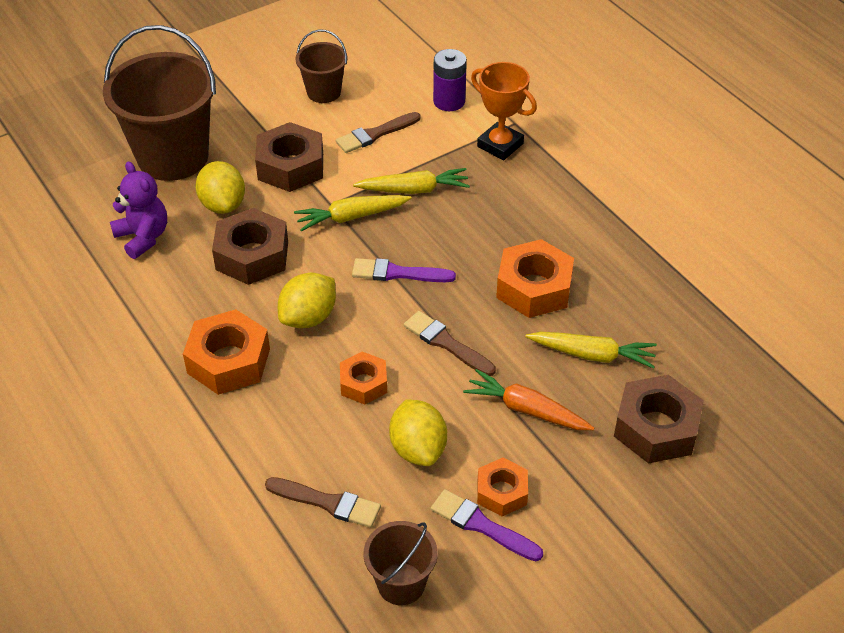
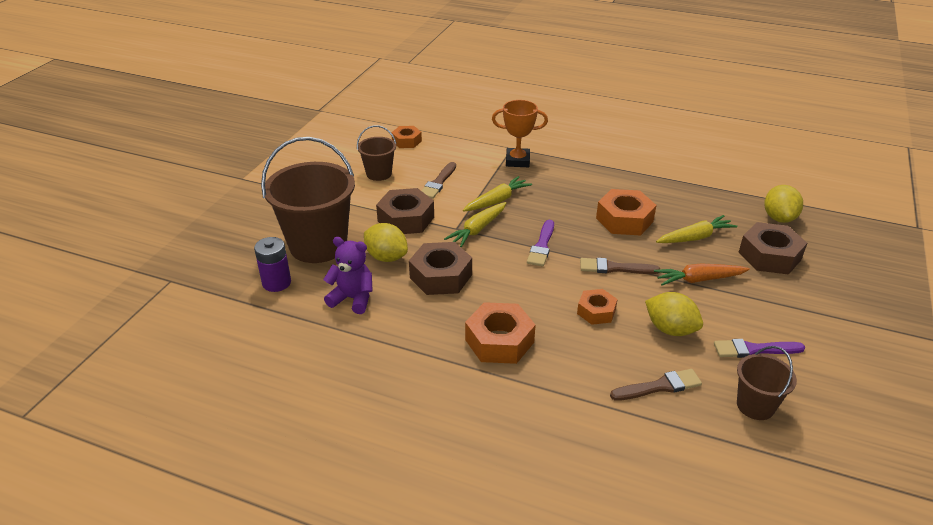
camera: 35 degrees left, 10 degrees down
yellow lemon [278,272,336,328] -> yellow lemon moved to [764,185,803,223]
purple brush [352,258,456,282] -> purple brush turned 45 degrees counterclockwise [527,220,554,266]
purple battery [433,49,467,111] -> purple battery moved to [254,237,291,292]
orange nut [477,458,528,516] -> orange nut moved to [391,126,422,148]

